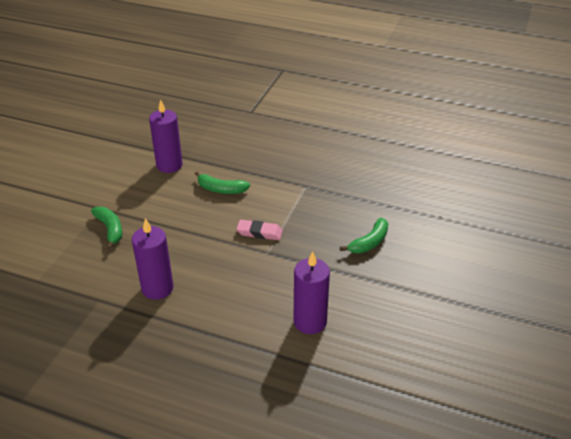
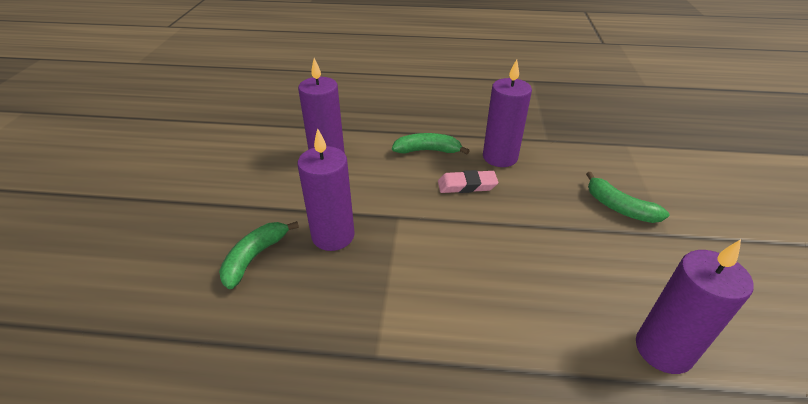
camera: 165 degrees right, 0 degrees up
green banana [195,172,250,194] -> green banana moved to [392,133,470,154]
pink eraser [236,220,283,240] -> pink eraser moved to [438,170,498,193]
none -> purple candle [298,128,355,251]

